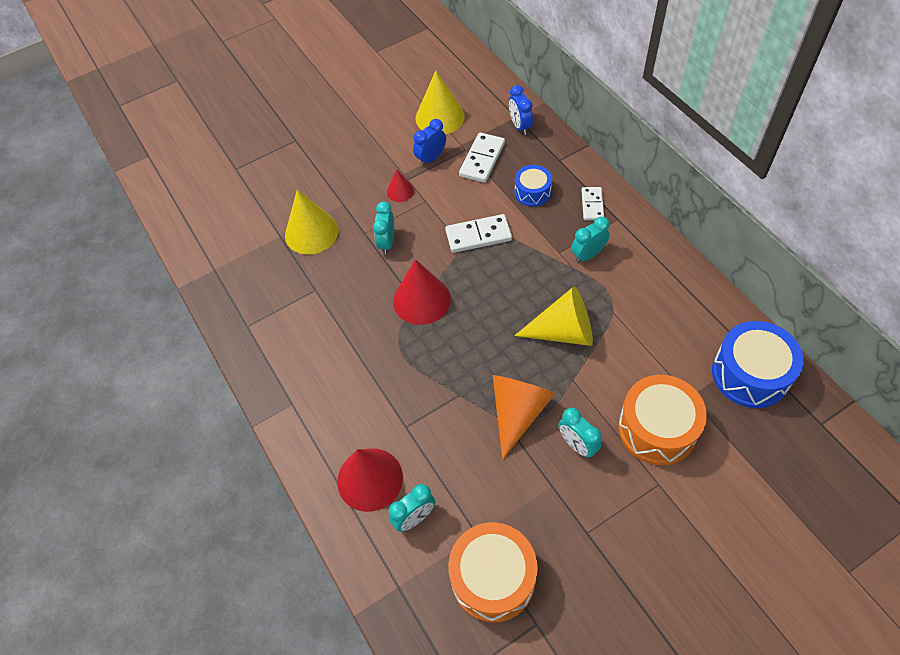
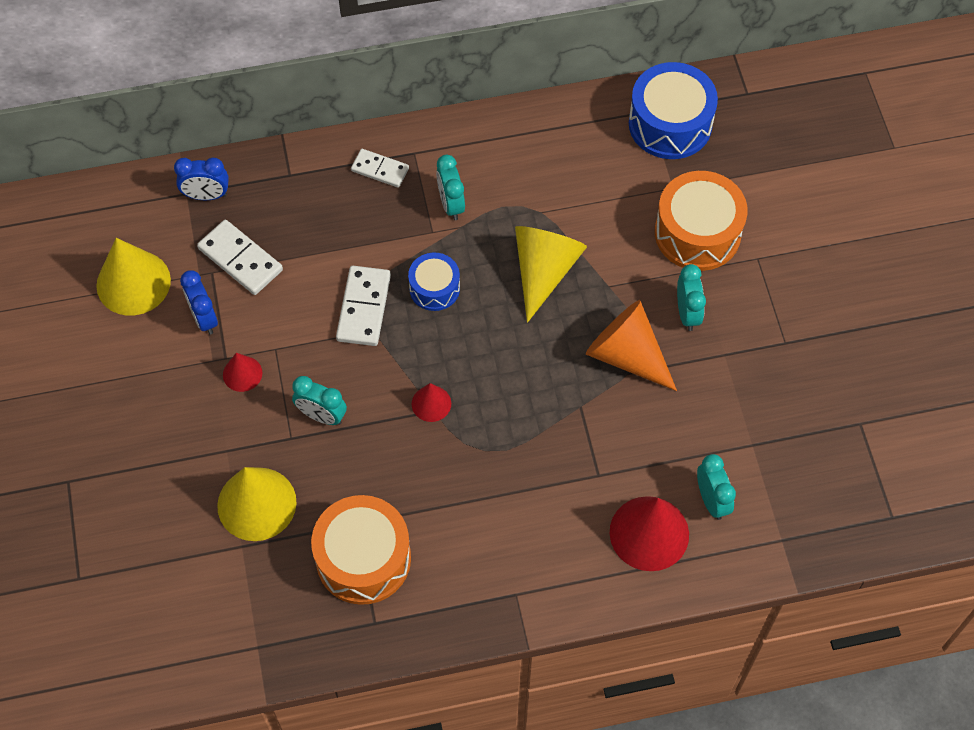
camera: 75 degrees left, 5 degrees up
red cone [393,259,451,325] -> red cone [412,383,451,422], size x0.52
orange drum [448,522,538,623] -> orange drum moved to [311,495,411,605]
blue drum [514,165,552,207] -> blue drum moved to [408,253,460,311]
turquoise clock [558,407,602,458] -> turquoise clock turned 75 degrees counterclockwise [677,264,706,331]

